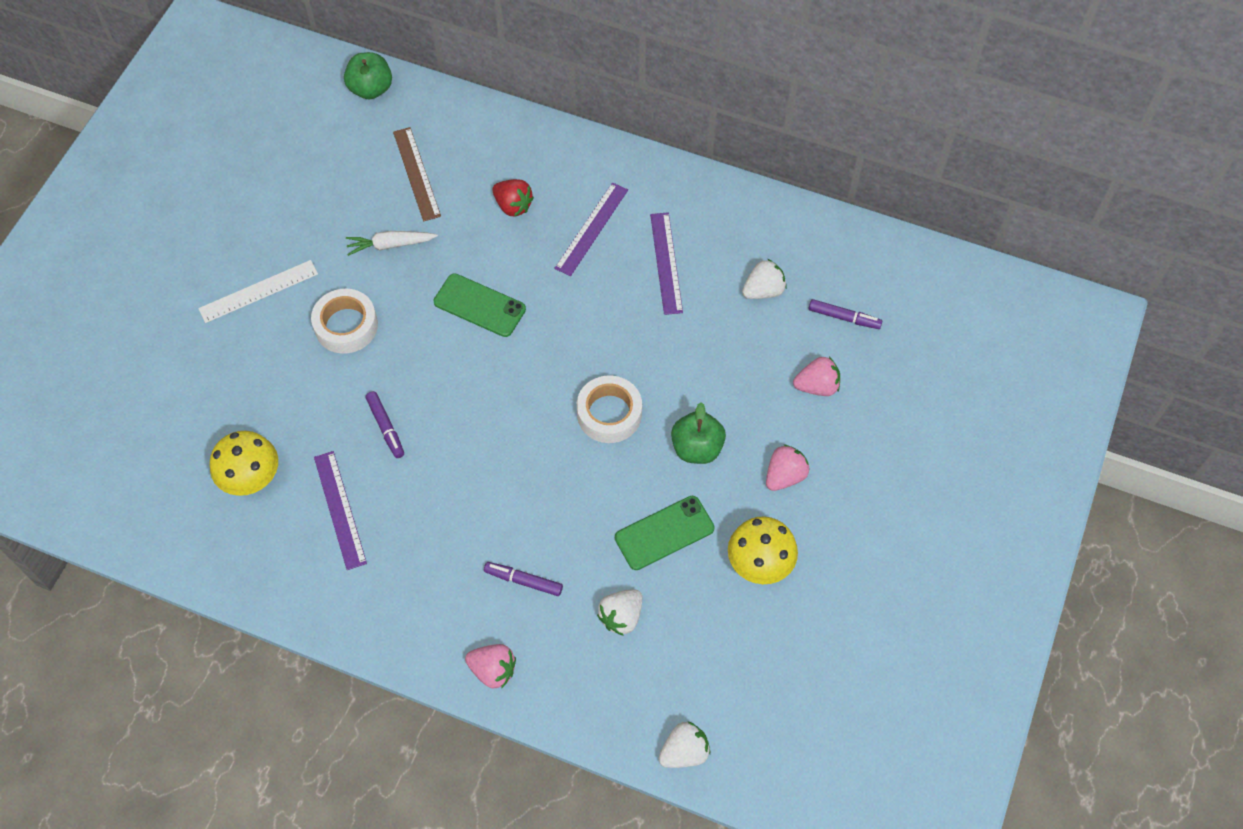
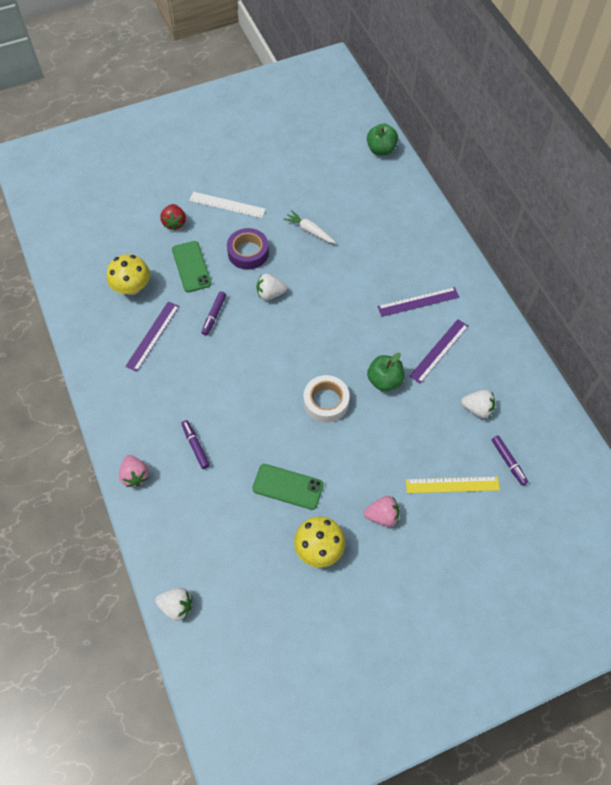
camera: 45 degrees right, 0 degrees up
white tape [311,289,378,354] -> purple tape [227,228,269,270]
brown ruler [393,127,441,222] -> none
green phone [434,273,526,337] -> green phone moved to [172,241,211,292]
red strawberry [492,179,534,217] -> red strawberry moved to [160,204,186,231]
white strawberry [597,589,642,636] -> white strawberry moved to [257,273,287,300]
green apple [671,402,726,464] -> green apple moved to [367,353,404,391]
pink strawberry [793,357,840,396] -> yellow ruler [406,477,500,493]

